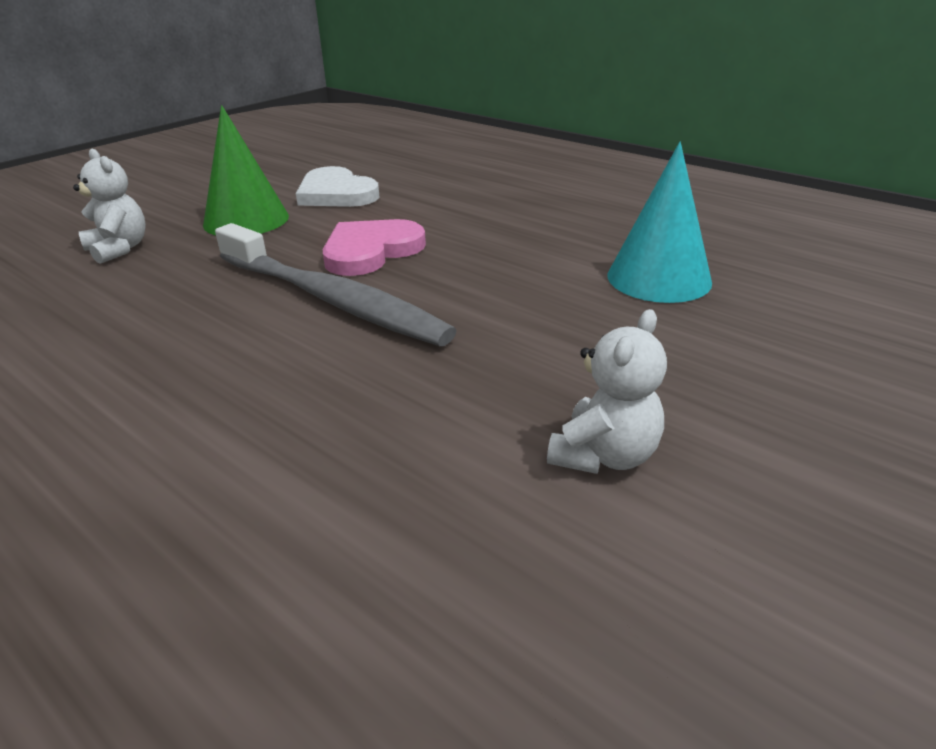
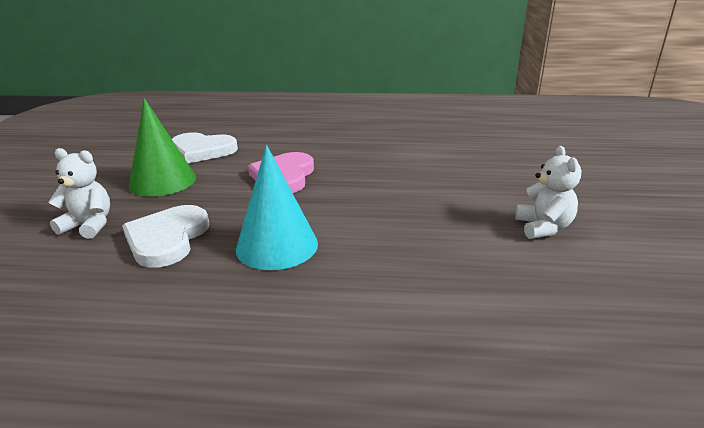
camera: 35 degrees left, 5 degrees down
grey toothbrush [215,223,457,346] -> none
turquoise cone [608,142,712,303] -> turquoise cone moved to [236,145,318,270]
none -> white heart [122,205,209,268]

